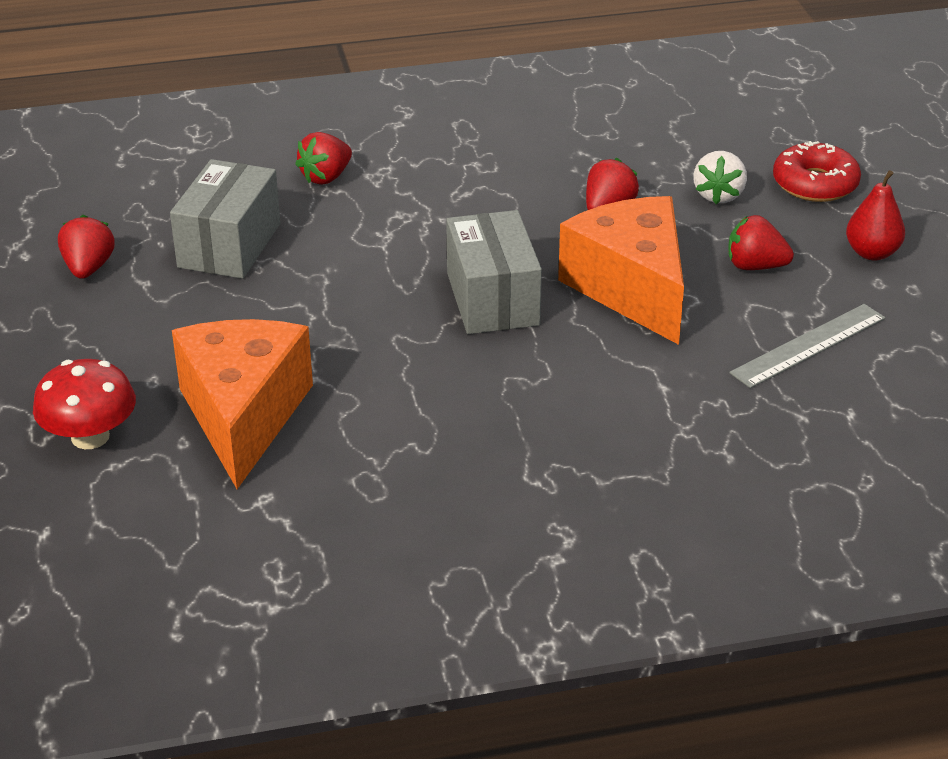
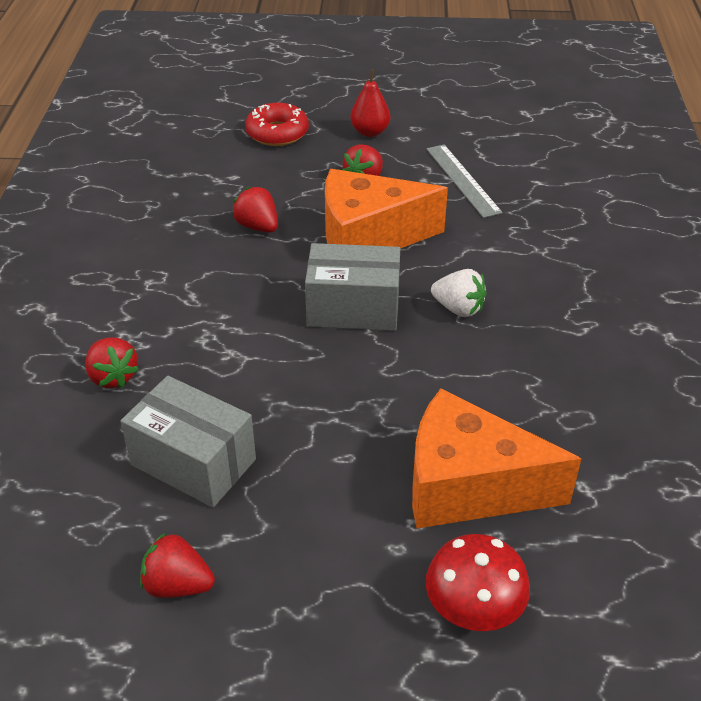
camera: 75 degrees left, 5 degrees up
white strawberry [693,151,747,204] -> white strawberry moved to [431,269,486,317]

